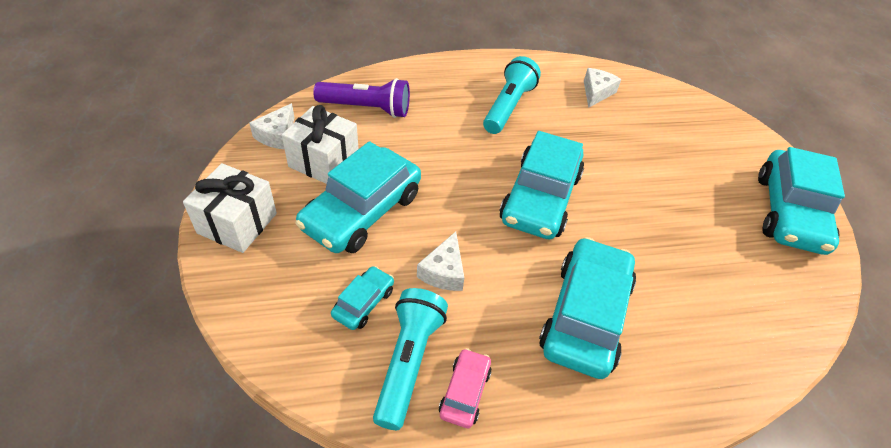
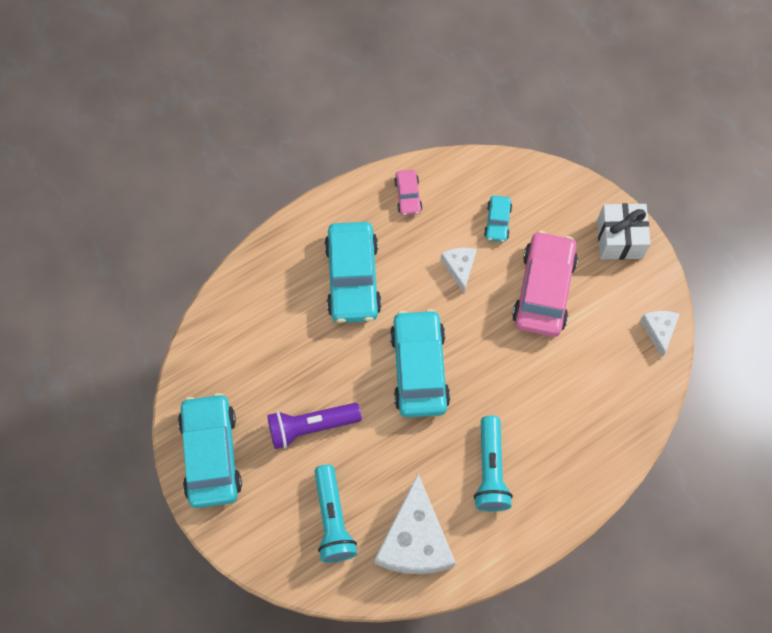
camera: 160 degrees right, 20 degrees up
white gift [282,105,359,184] -> none
turquoise car [295,141,421,253] -> pink car [512,231,578,337]
purple flashlight [313,78,410,118] -> purple flashlight moved to [267,403,362,449]
turquoise flashlight [373,288,448,430] -> turquoise flashlight moved to [314,464,357,563]
white cheese [584,68,621,108] -> white cheese [375,474,456,574], size x2.03

